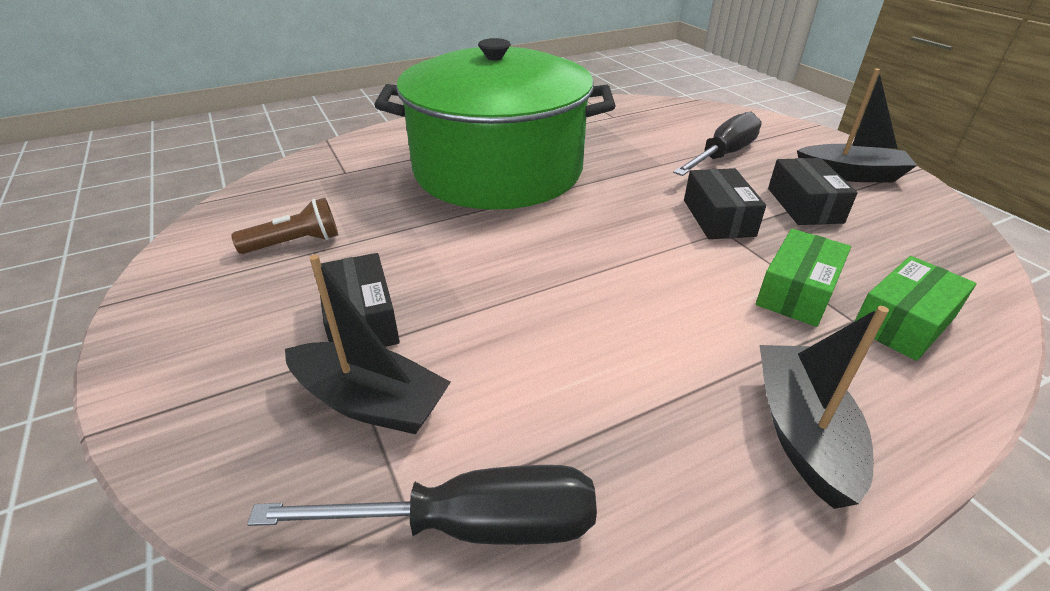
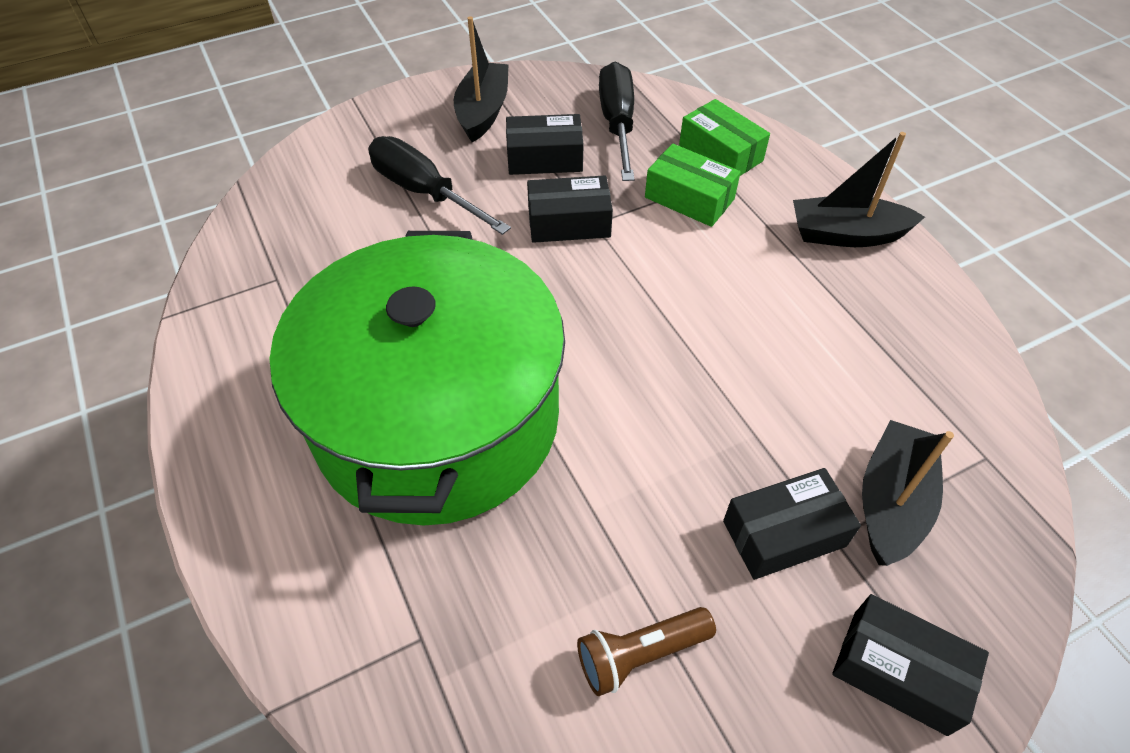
camera: 90 degrees left, 15 degrees up
brown flashlight [231,198,338,254] -> brown flashlight turned 90 degrees counterclockwise [577,607,716,696]
black screwdriver [247,465,597,545] -> black screwdriver moved to [599,62,634,181]
none -> black box [832,594,989,736]

